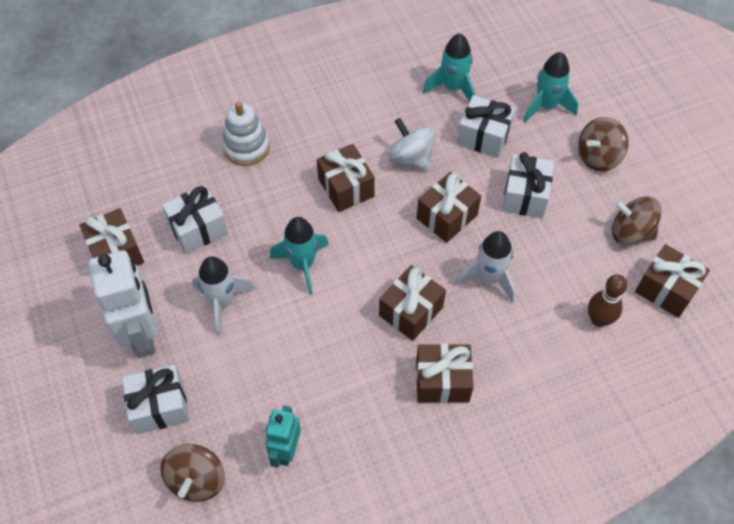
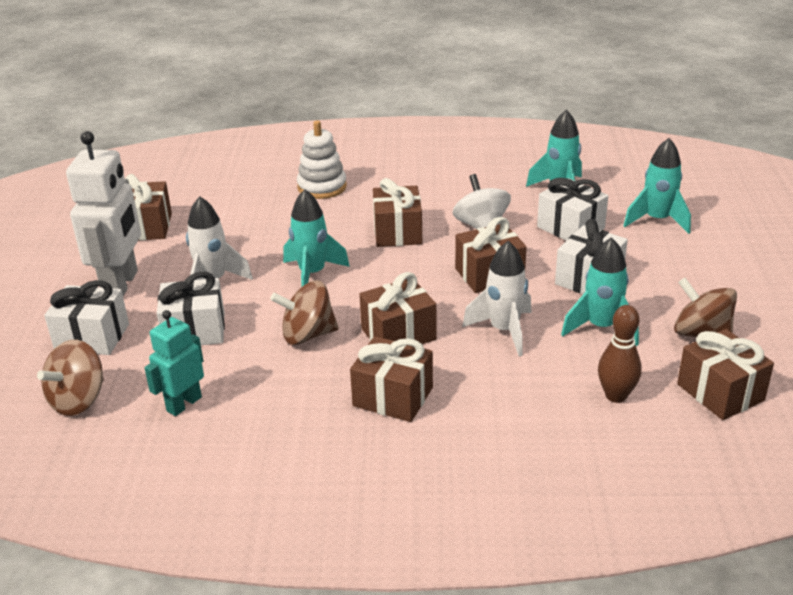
camera: 25 degrees right, 25 degrees down
white gift [162,185,228,254] -> white gift moved to [157,272,225,345]
brown spinning top [578,117,629,171] -> brown spinning top moved to [270,280,339,345]
none -> turquoise rocket [561,237,639,346]

